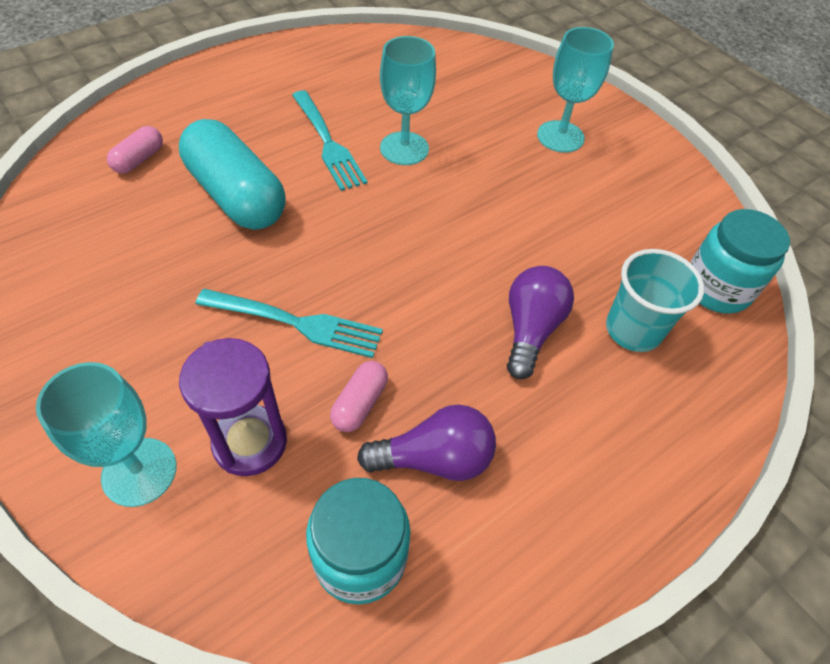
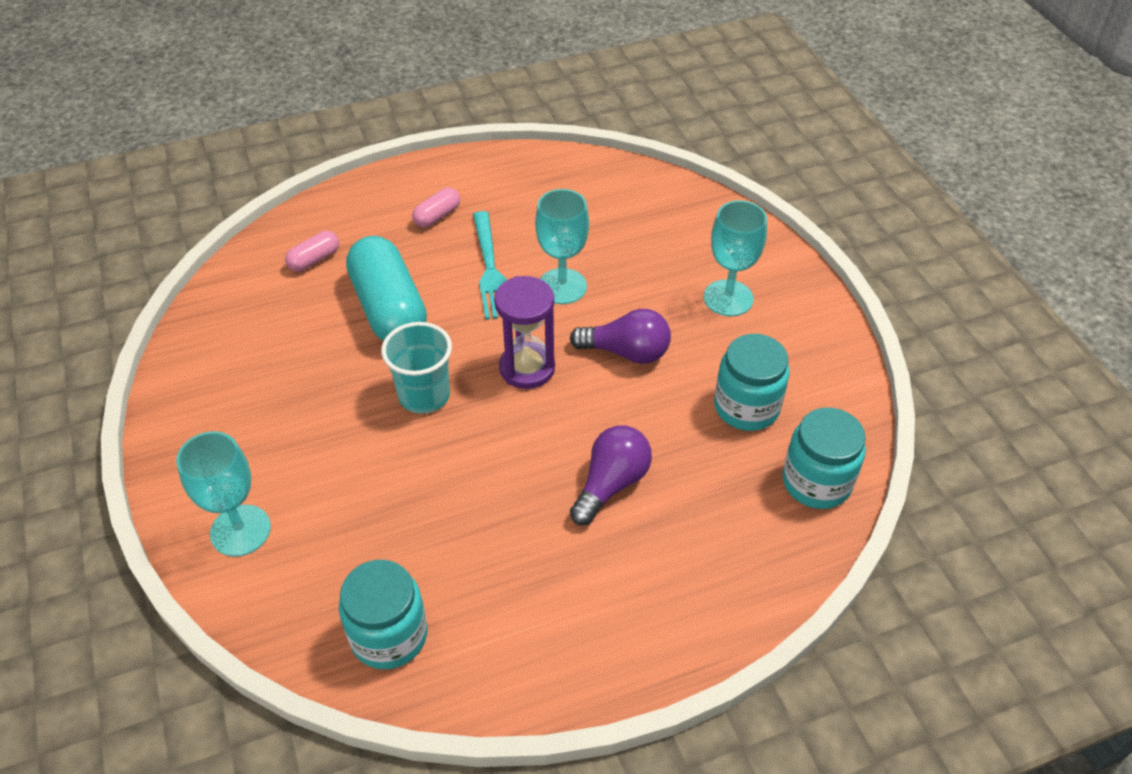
camera: 20 degrees right, 5 degrees down
purple hourglass [179,338,287,476] -> purple hourglass moved to [494,276,555,389]
turquoise fork [196,289,383,358] -> none
pink capsule [330,361,388,432] -> pink capsule moved to [412,188,460,227]
purple light bulb [357,404,496,481] -> purple light bulb moved to [570,309,671,364]
turquoise cup [606,249,704,352] -> turquoise cup moved to [381,322,452,414]
none -> turquoise jar [714,334,790,431]

